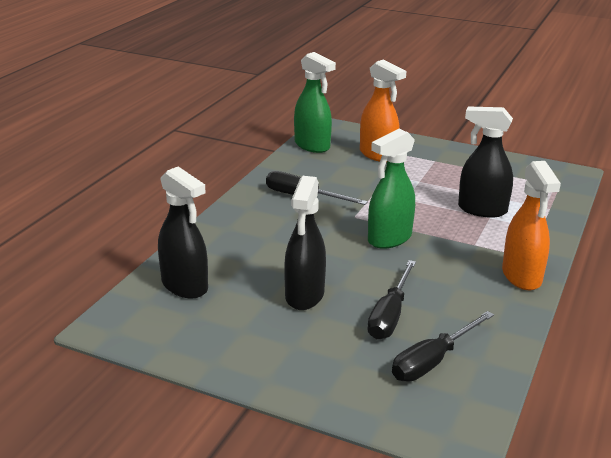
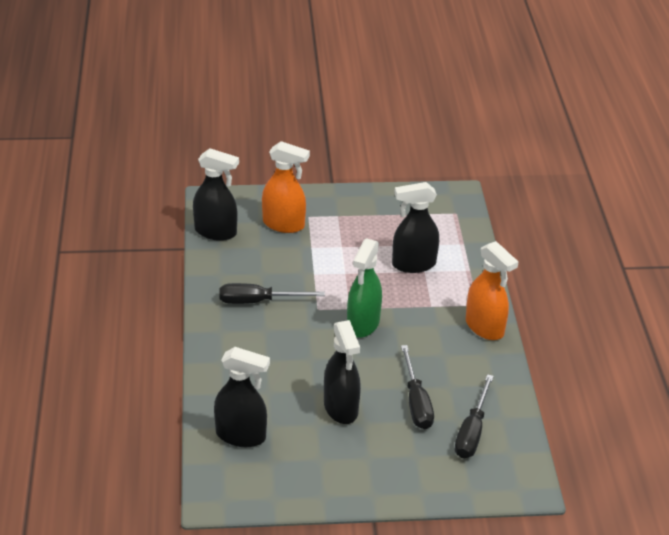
camera: 30 degrees left, 10 degrees up
green spray bottle [294,52,336,153] -> black spray bottle [193,148,239,241]

